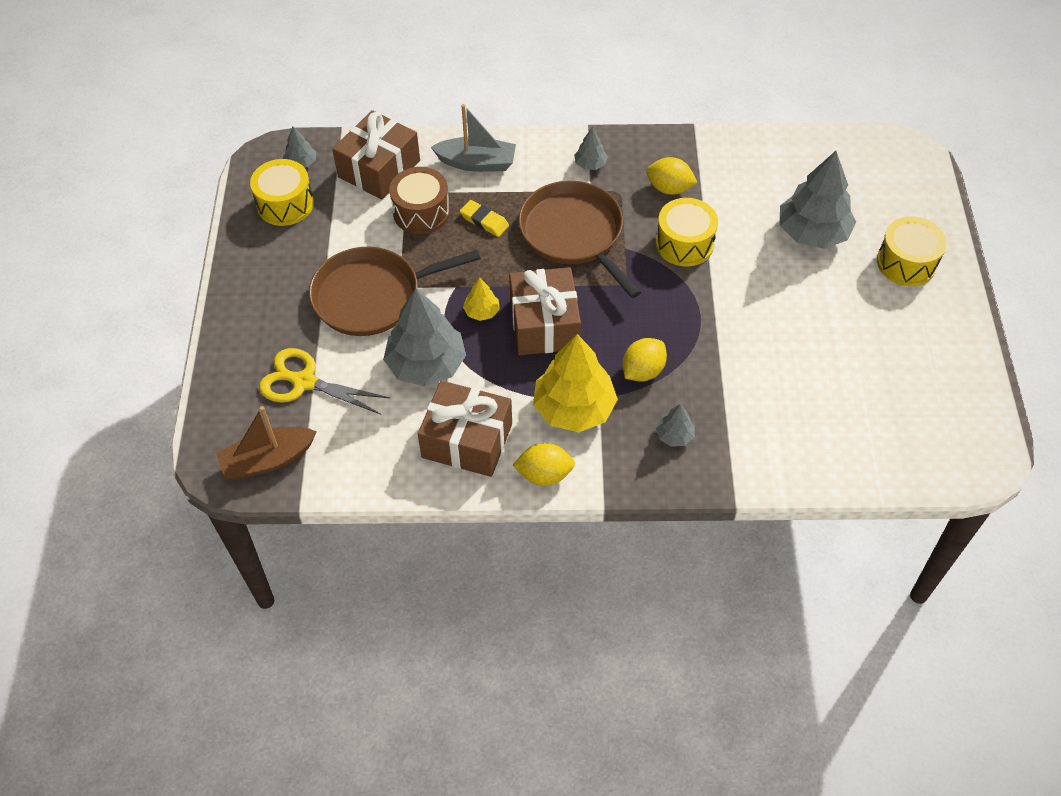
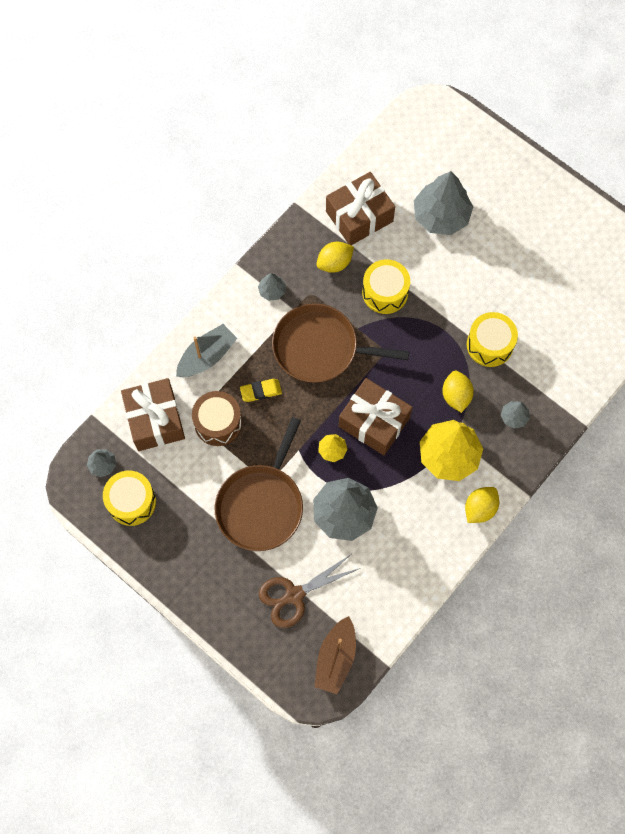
camera: 50 degrees left, 15 degrees up
yellow scissors [259,348,390,415] -> brown scissors [259,555,360,628]
brown gift [418,380,512,477] -> brown gift moved to [326,172,395,245]
yellow drum [877,217,947,286] -> yellow drum moved to [467,312,518,367]

